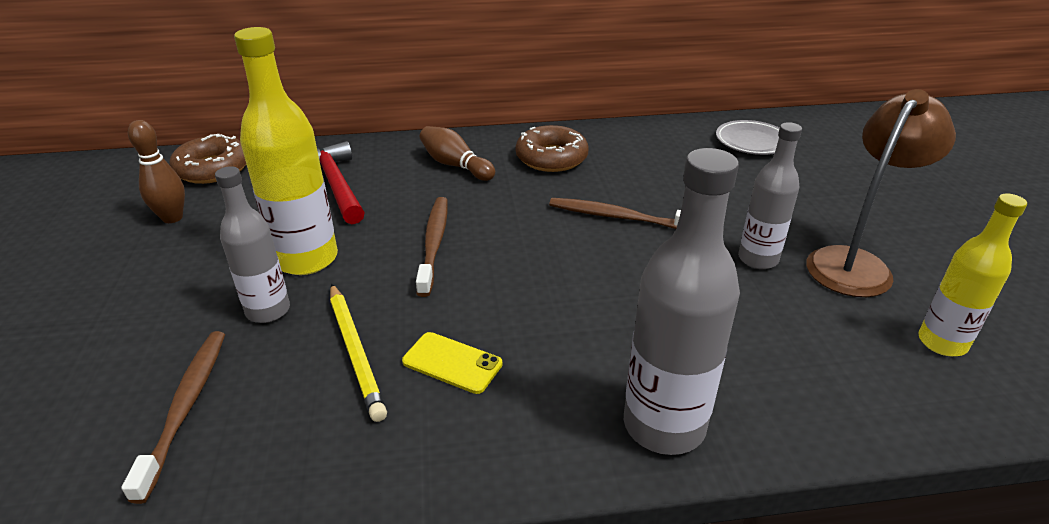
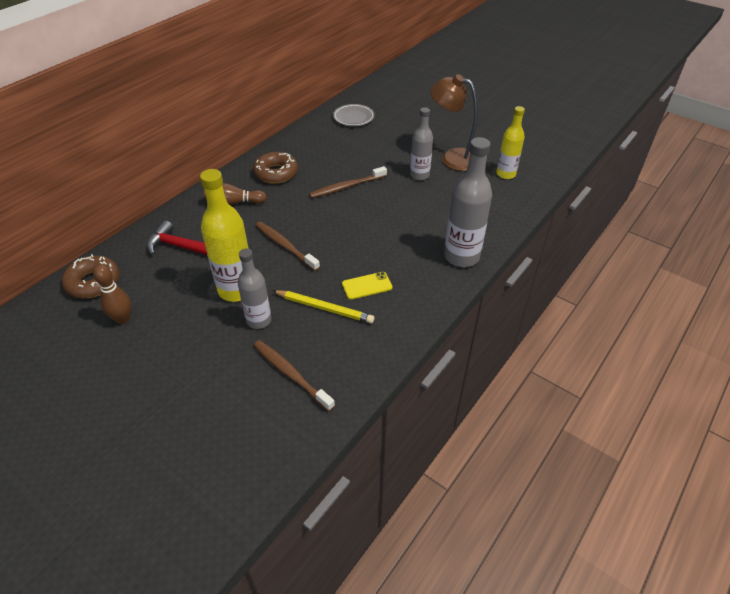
camera: 45 degrees left, 10 degrees up
brown lamp [806,89,956,297] -> brown lamp turned 60 degrees counterclockwise [430,74,478,171]

